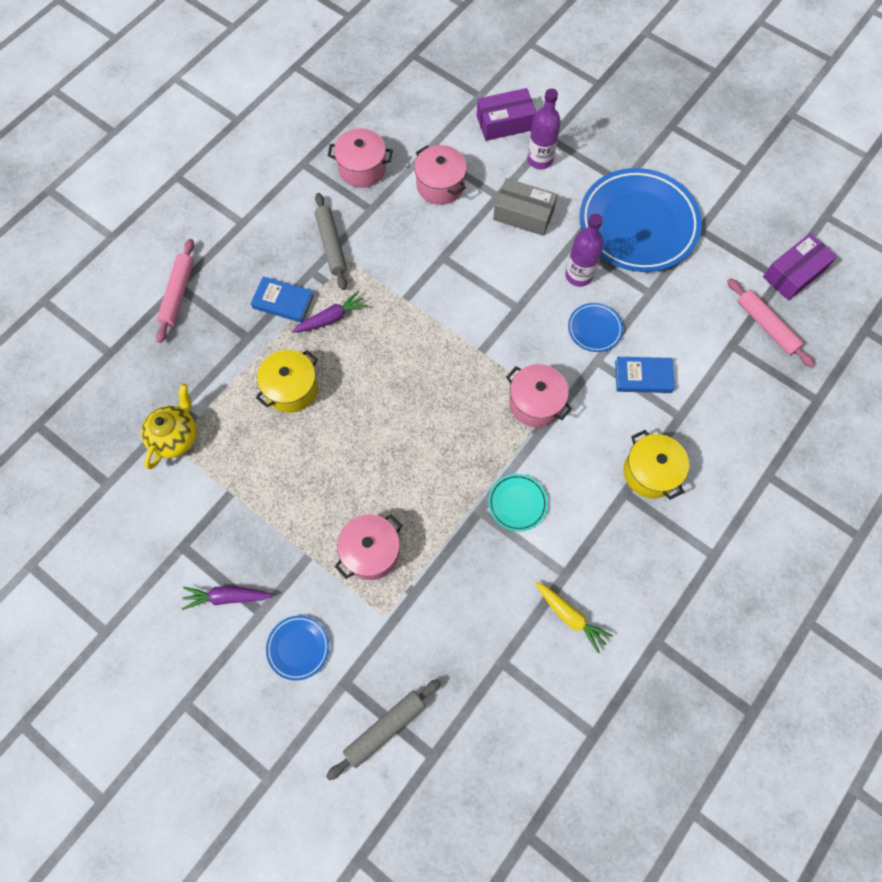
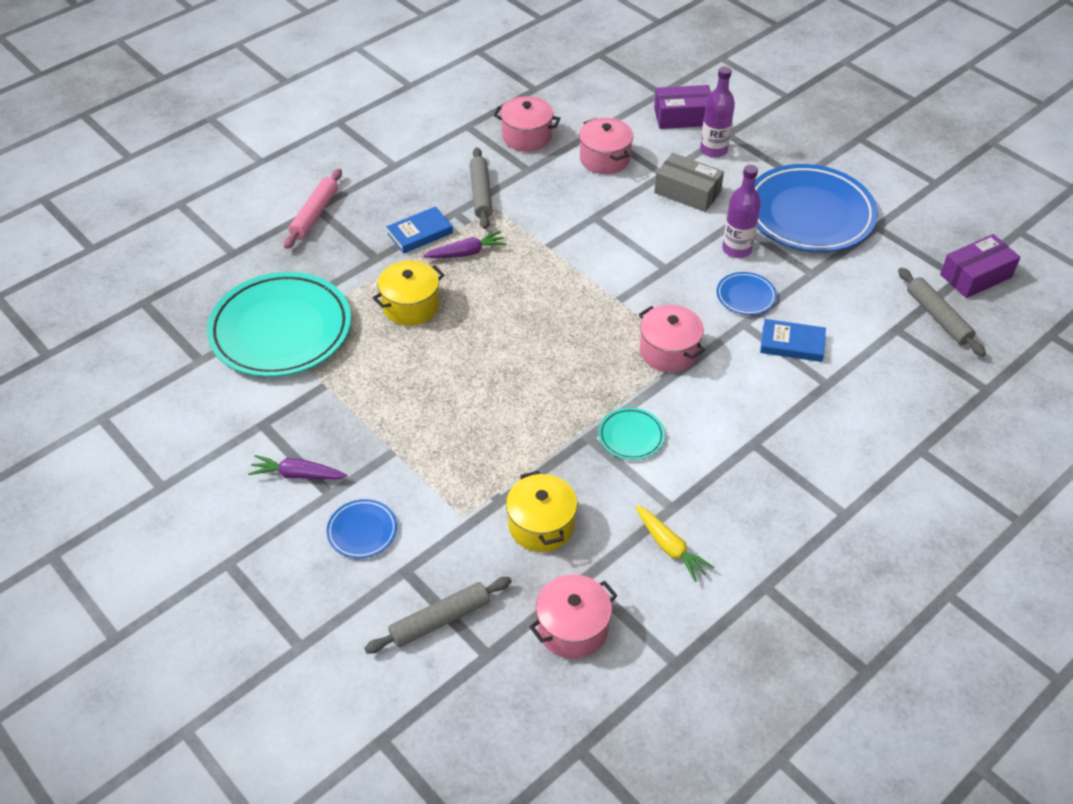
camera: 10 degrees right, 20 degrees down
yellow teapot [141,384,197,469] -> turquoise plate [207,272,351,377]
blue book [250,276,314,323] -> blue book turned 60 degrees counterclockwise [386,206,453,254]
pink pot [335,514,402,580] -> pink pot moved to [529,574,617,659]
yellow pot [623,430,689,500] -> yellow pot moved to [506,471,577,552]
pink rolling pin [727,278,815,367] -> grey rolling pin [898,267,986,357]

